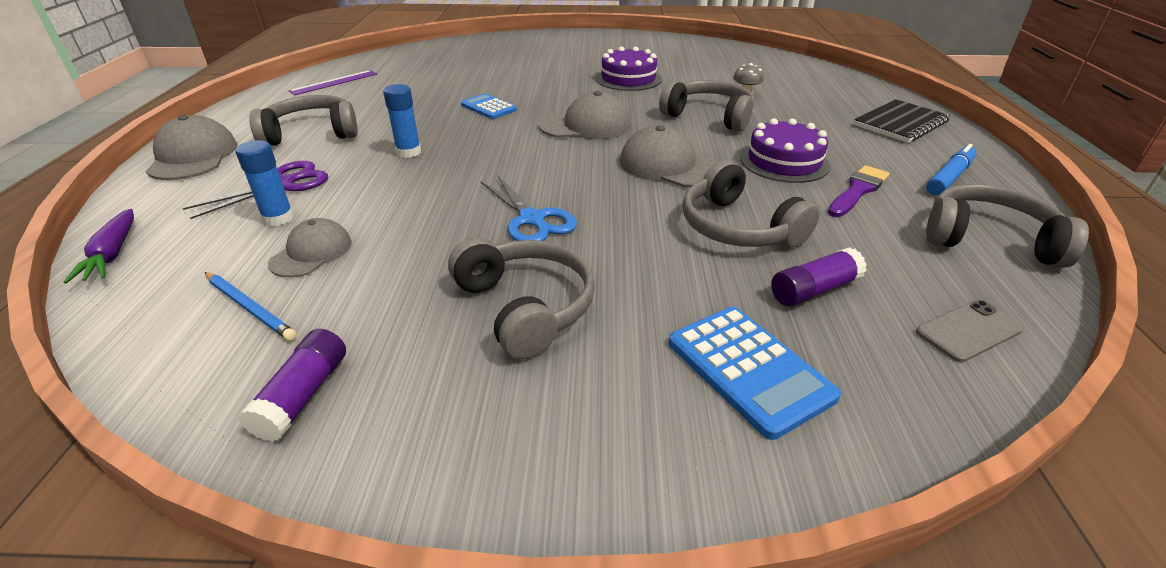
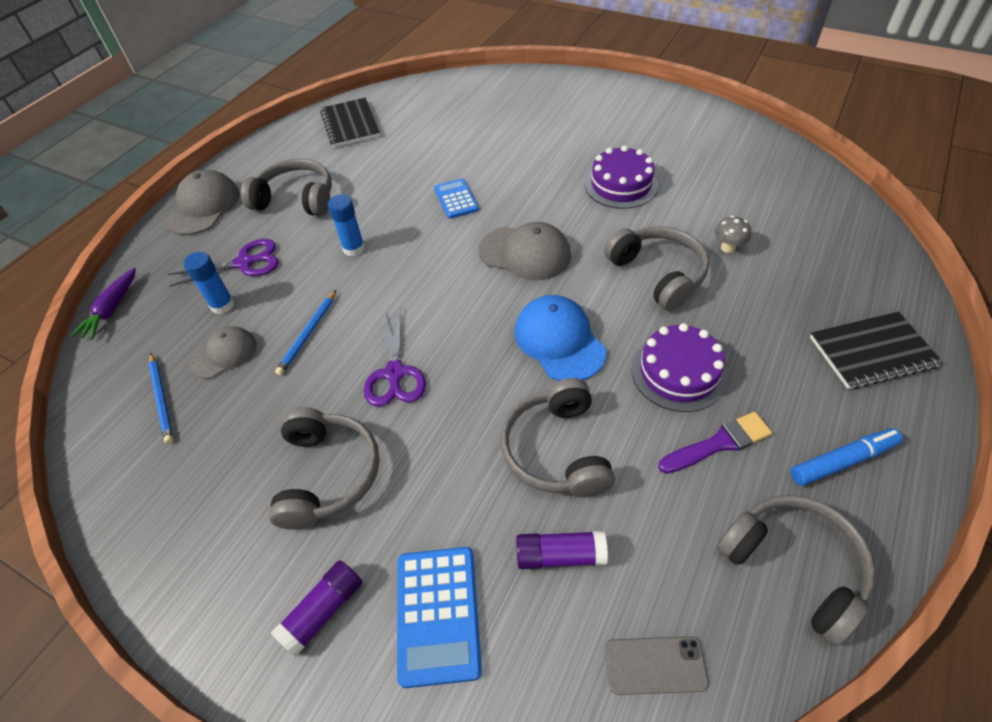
camera: 30 degrees right, 15 degrees up
purple glue stick [238,329,346,442] -> purple glue stick moved to [271,560,362,657]
purple ruler [289,70,377,95] -> black notebook [320,98,380,147]
blue scissors [480,175,577,241] -> purple scissors [364,306,426,407]
grey cap [620,125,717,187] -> blue cap [514,295,606,381]
none -> blue pencil [275,290,336,375]

